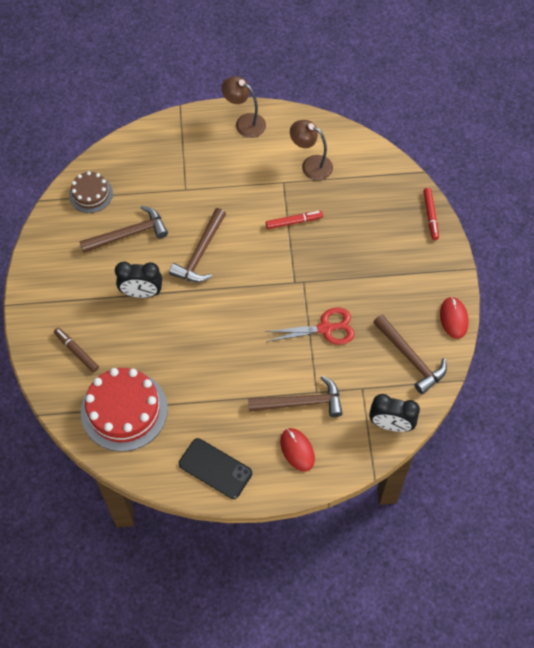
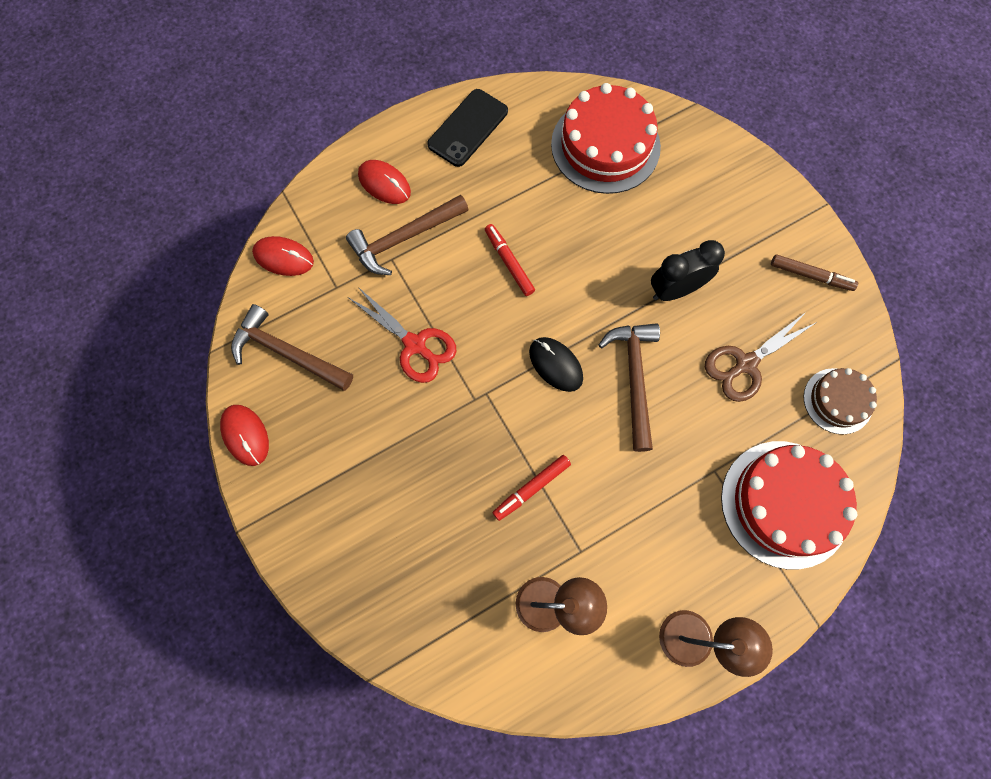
camera: 155 degrees right, 10 degrees up
brown marker [54,328,99,373] -> brown marker moved to [771,254,858,291]
brown hammer [79,206,168,253] -> brown scissors [705,312,817,402]
black phone [179,438,252,499] -> black phone turned 60 degrees counterclockwise [427,89,508,167]
red scissors [265,308,355,345] -> red scissors turned 105 degrees counterclockwise [349,287,457,383]
black clock [369,394,420,432] -> red mouse [252,236,314,276]
red marker [423,188,439,240] -> red marker moved to [485,224,535,296]
none -> black mouse [529,337,583,392]
none -> red cake [721,441,857,569]

